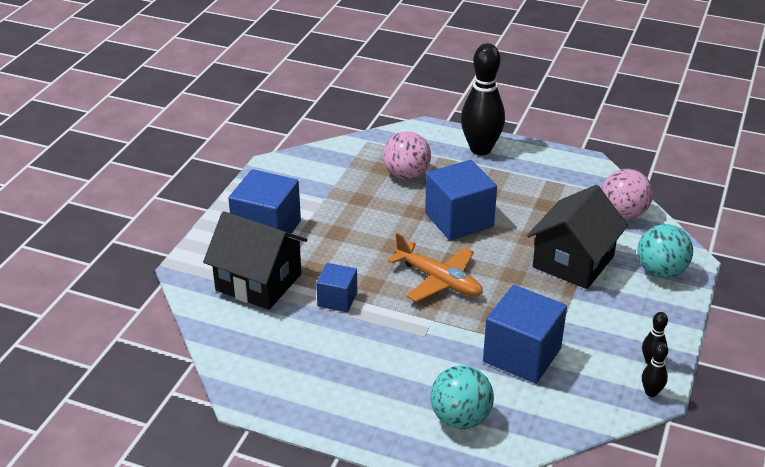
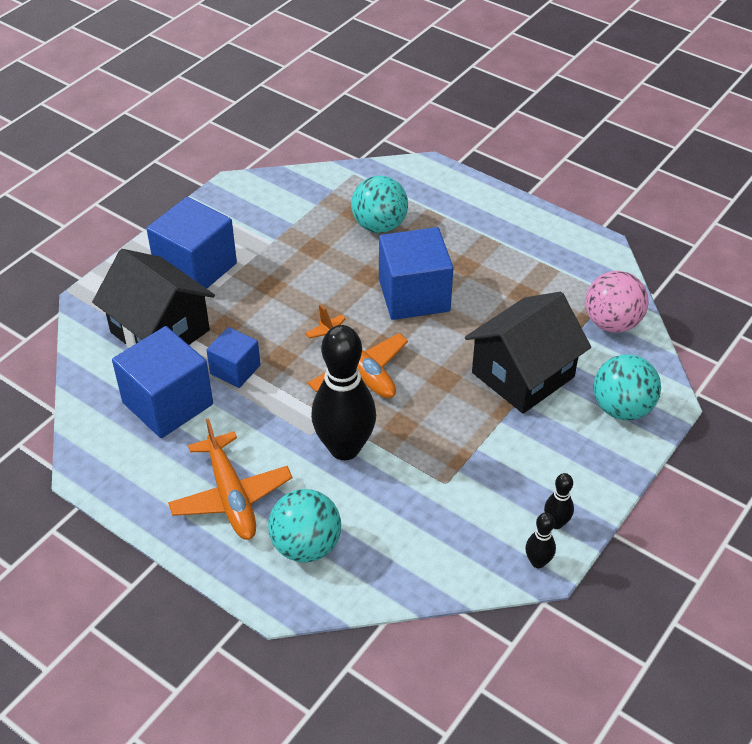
camera: 15 degrees right, 10 degrees up
pink ball [383,132,431,180] -> turquoise ball [351,176,408,233]
black bowling pin [461,43,505,155] -> black bowling pin moved to [311,325,376,460]
blue cube [483,285,567,383] -> blue cube moved to [112,326,213,438]
none -> orange plane [168,418,292,540]

